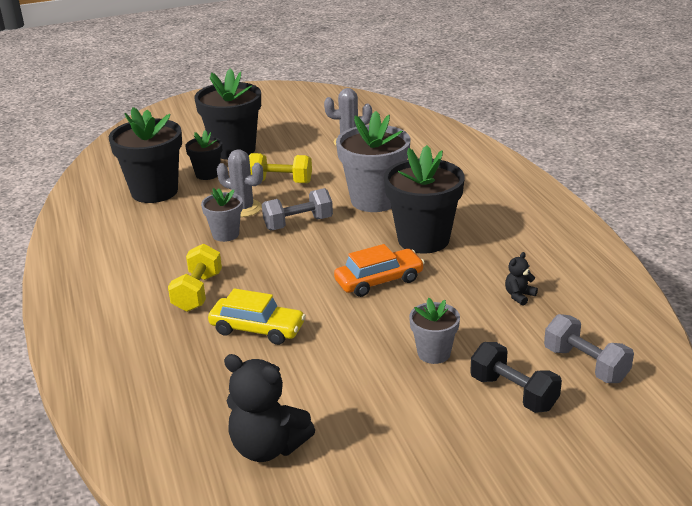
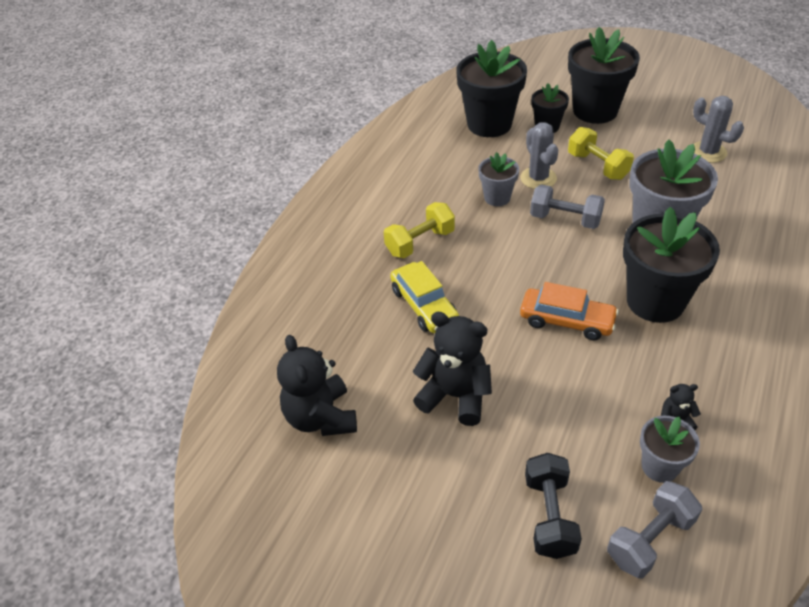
camera: 45 degrees right, 15 degrees up
grey flower pot [409,298,460,364] -> grey flower pot moved to [640,415,700,483]
grey dumbbell [544,314,634,383] -> grey dumbbell turned 45 degrees clockwise [607,481,702,578]
none -> black teddy bear [412,312,492,426]

